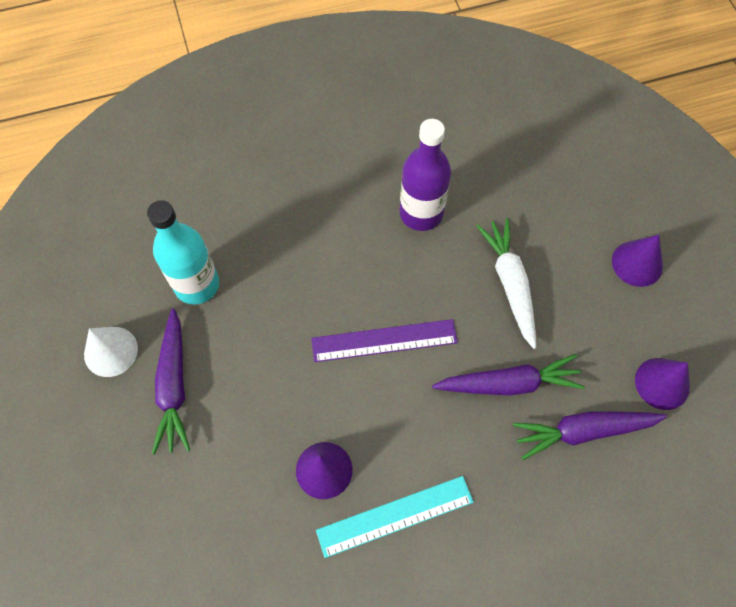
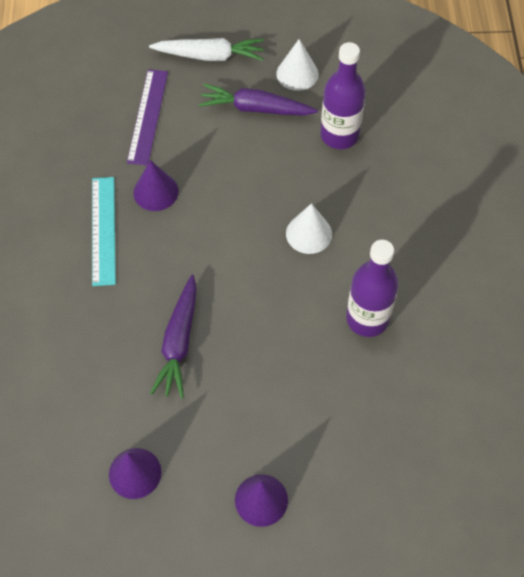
camera: 105 degrees right, 5 degrees down
turquoise bottle [147,200,219,305] -> purple bottle [320,42,366,149]
purple ruler [311,319,458,362] -> purple ruler moved to [127,69,168,166]
white carrot [477,218,536,349] -> white carrot moved to [149,38,264,61]
purple carrot [513,412,667,460] -> none
none -> white cone [286,203,332,254]

